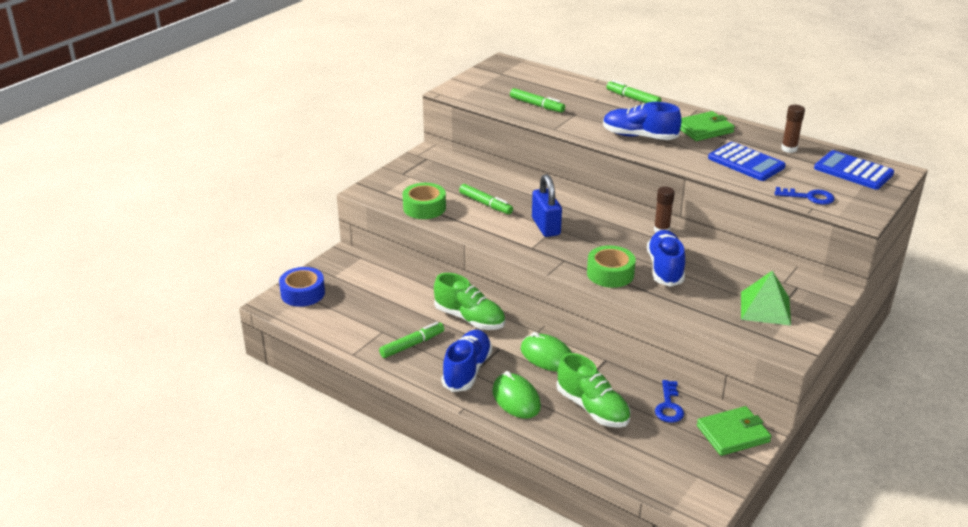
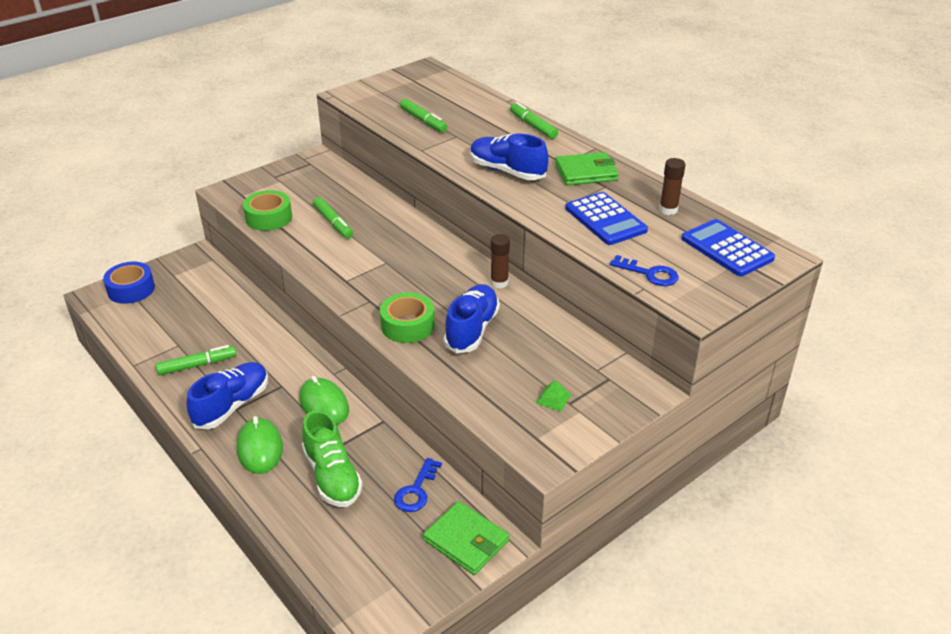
camera: 15 degrees right, 5 degrees up
green shoe [434,273,505,330] -> none
blue padlock [532,174,562,237] -> none
green wallet [697,406,771,456] -> green wallet turned 45 degrees clockwise [423,501,509,575]
green pyramid [741,271,791,325] -> green pyramid [536,380,571,412], size x0.48

